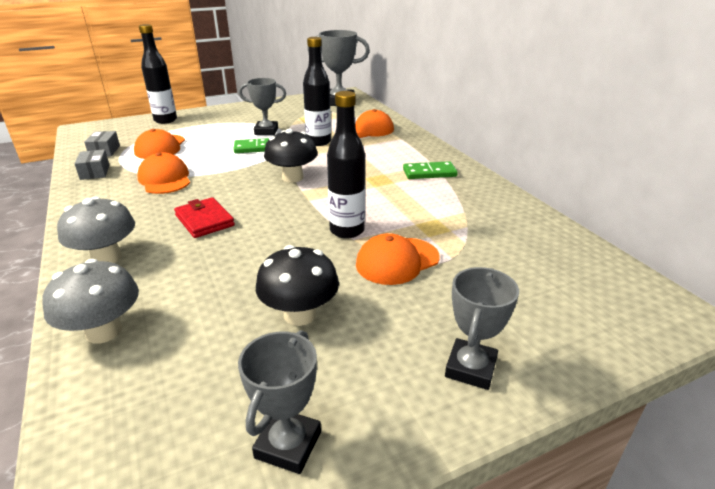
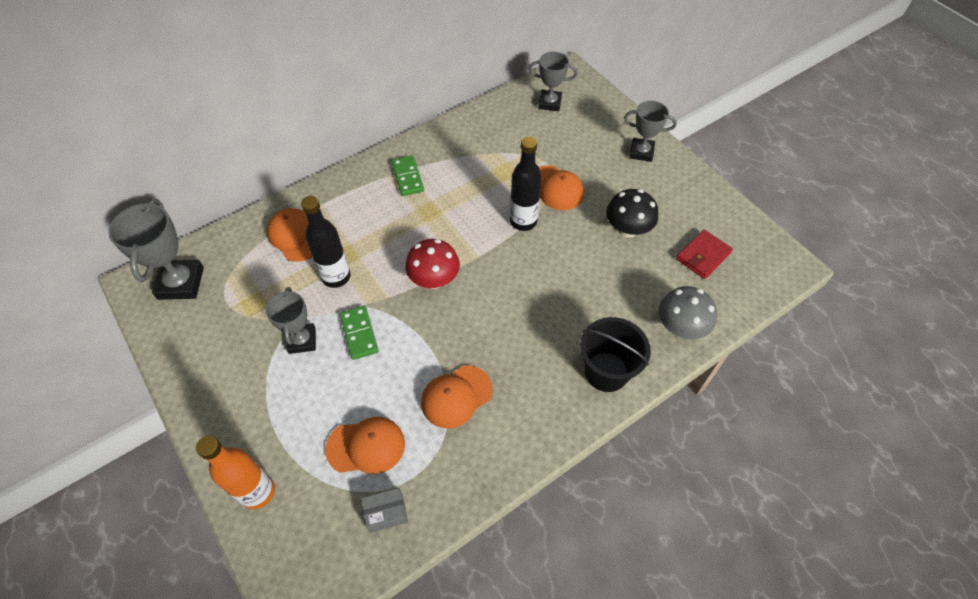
camera: 100 degrees left, 25 degrees up
grey mushroom [57,197,135,263] -> black bucket [580,317,651,392]
grey box [74,149,109,180] -> none
black bottle [139,24,177,124] -> orange bottle [196,436,275,509]
red wallet [174,197,235,238] -> red wallet moved to [676,229,733,279]
grey trophy [238,330,321,474] -> grey trophy moved to [529,52,578,111]
black mushroom [264,129,318,183] -> red mushroom [405,239,460,289]

